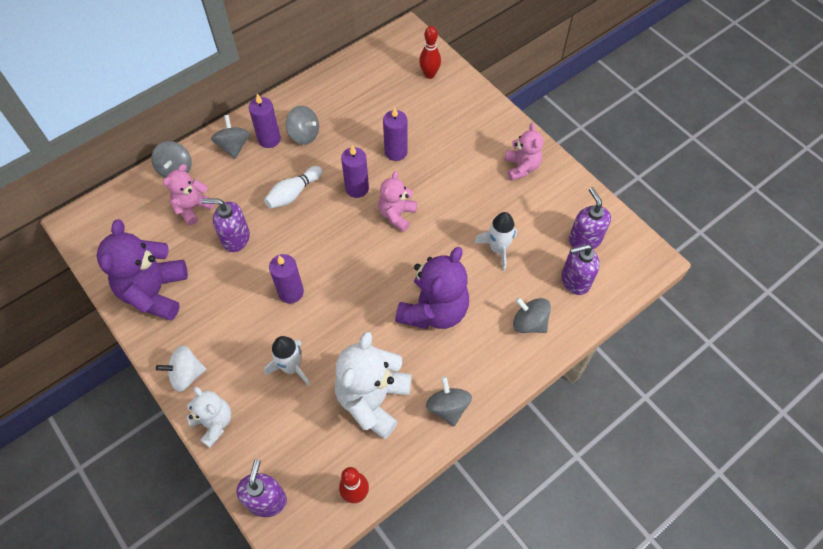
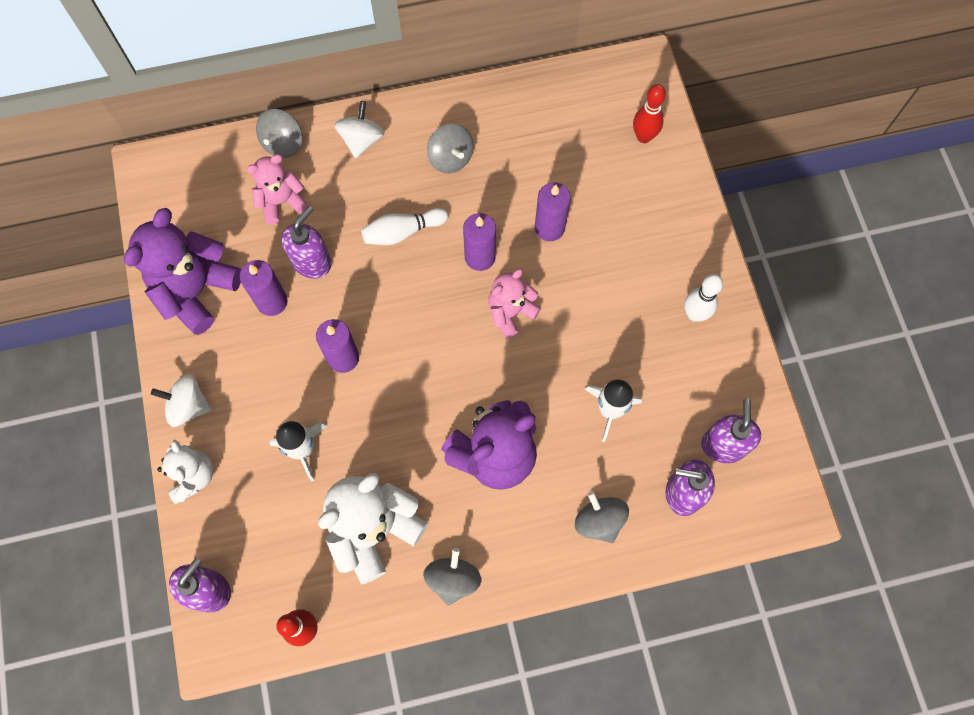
camera: 25 degrees right, 10 degrees up
purple soap dispenser [201,198,250,252] -> purple soap dispenser turned 90 degrees clockwise [281,206,332,279]
grey spinning top [211,115,250,159] -> white spinning top [334,101,384,158]
purple candle [249,94,281,148] -> purple candle moved to [240,260,287,316]
pink teddy bear [505,123,543,181] -> white bowling pin [684,274,723,322]

